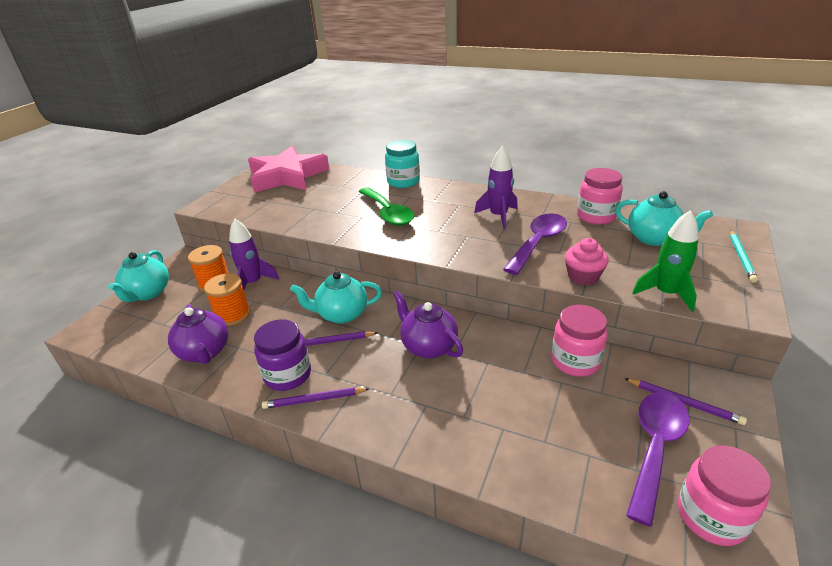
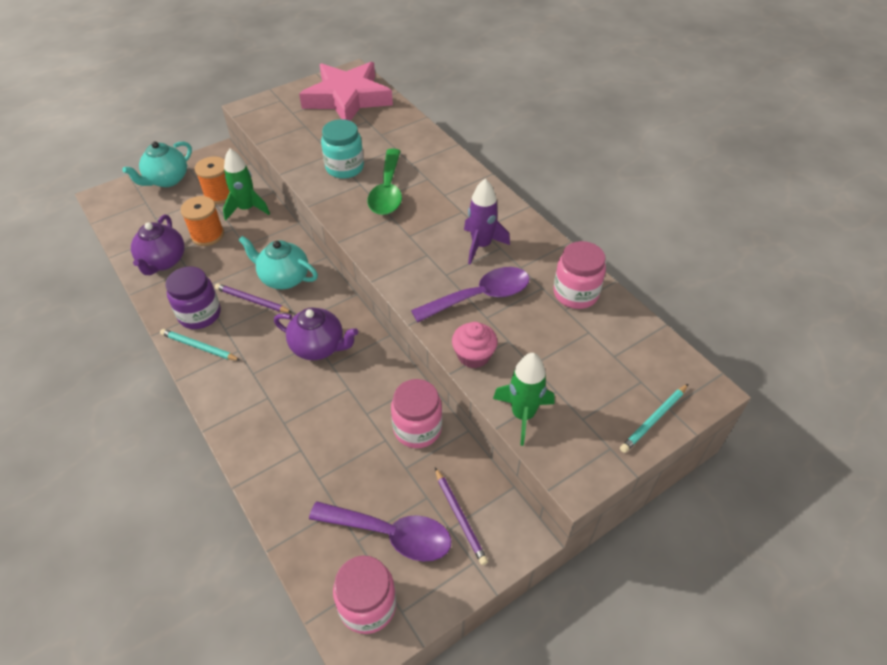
camera: 30 degrees right, 15 degrees up
purple rocket [229,219,279,290] -> green rocket [223,149,270,221]
purple pencil [262,387,369,409] -> turquoise pencil [160,329,241,361]
turquoise jar [385,140,420,188] -> turquoise jar moved to [321,119,364,179]
purple teapot [393,291,463,359] -> purple teapot turned 120 degrees clockwise [274,307,358,360]
turquoise teapot [615,191,713,246] -> none
purple spoon [626,392,689,527] -> purple spoon turned 45 degrees clockwise [309,501,452,562]

